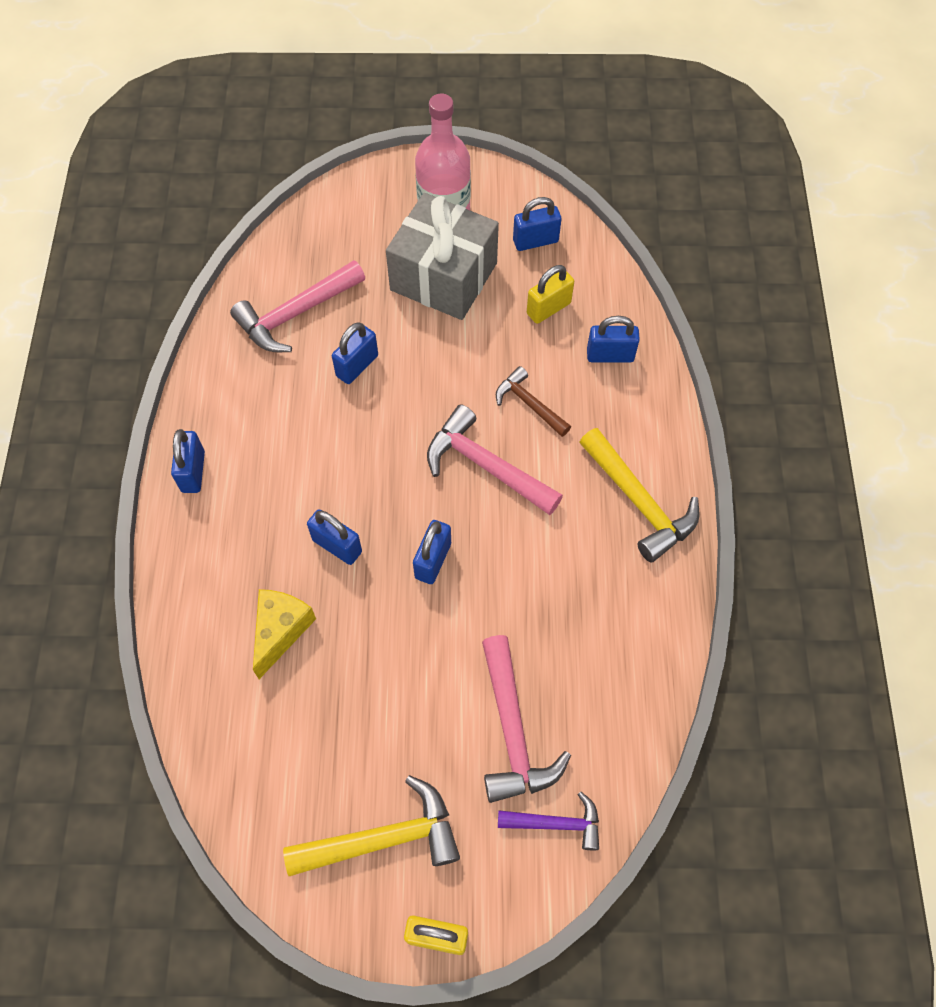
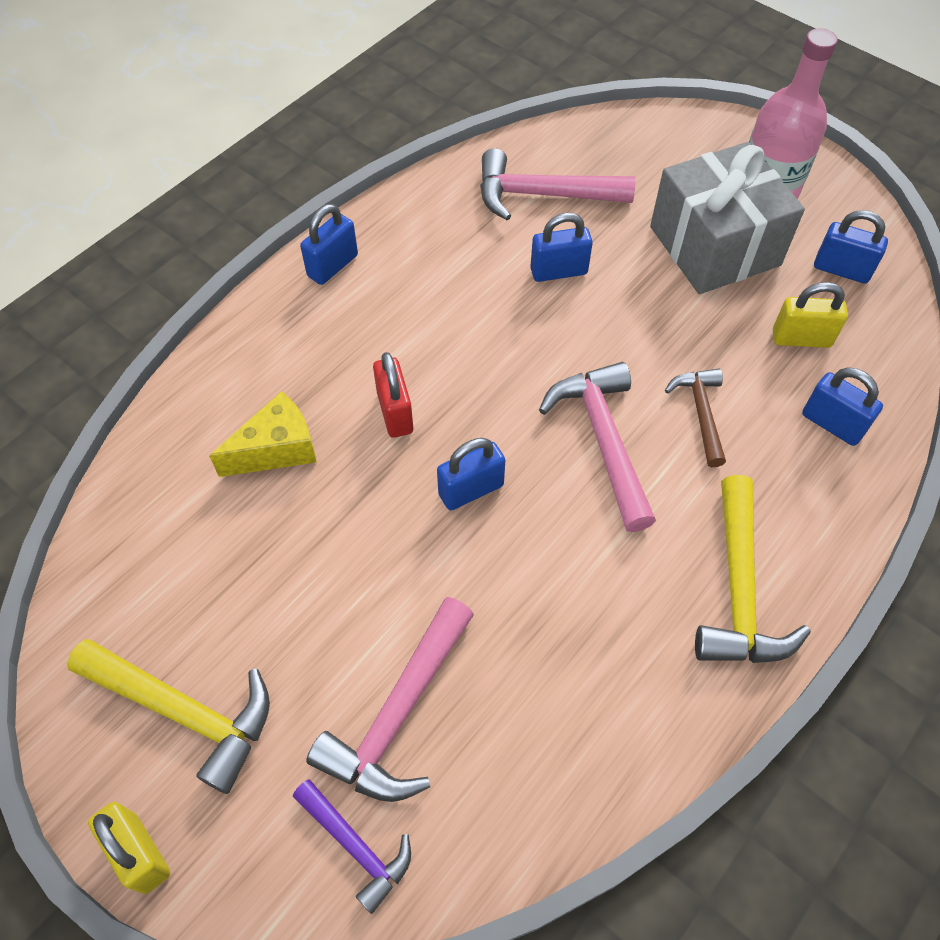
camera: 40 degrees right, 5 degrees down
blue padlock [307,509,362,565] -> red padlock [373,352,413,438]

